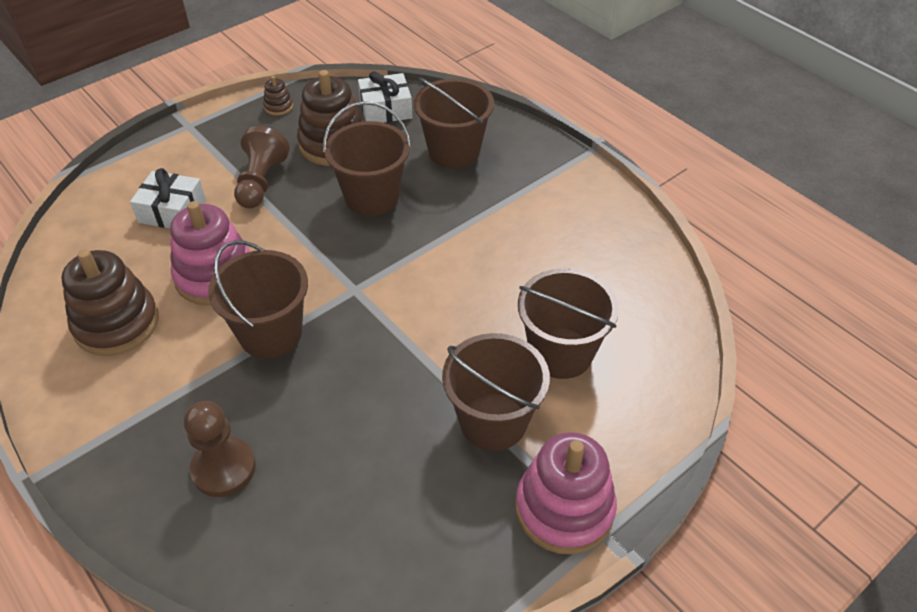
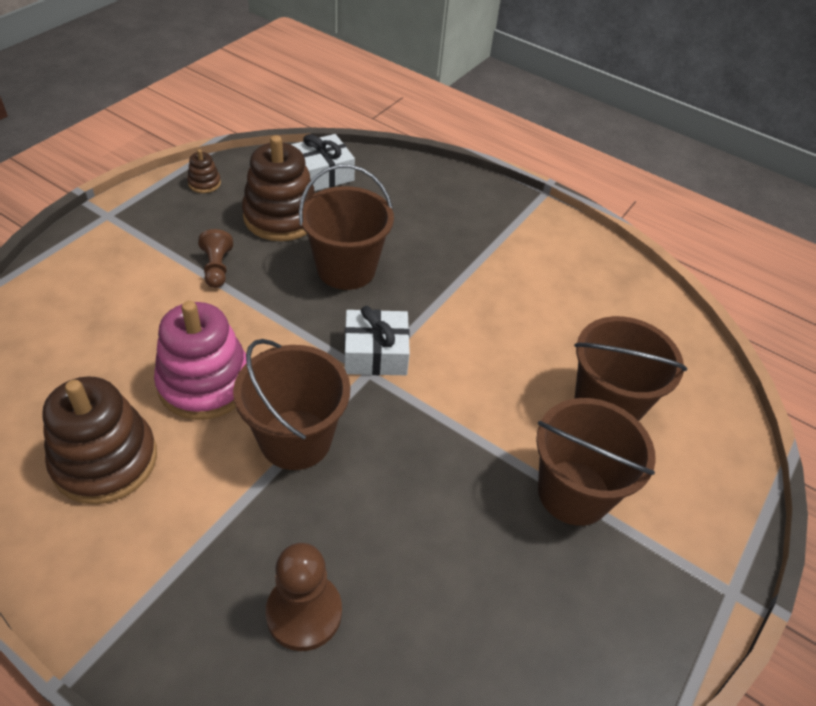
camera: 20 degrees left, 0 degrees up
white gift [130,168,206,228] -> white gift moved to [344,306,410,375]
brown pawn [234,126,290,209] -> brown pawn [198,229,233,288], size x0.63
brown bucket [414,78,494,169] -> none
pink stacking toy [516,432,617,554] -> none

